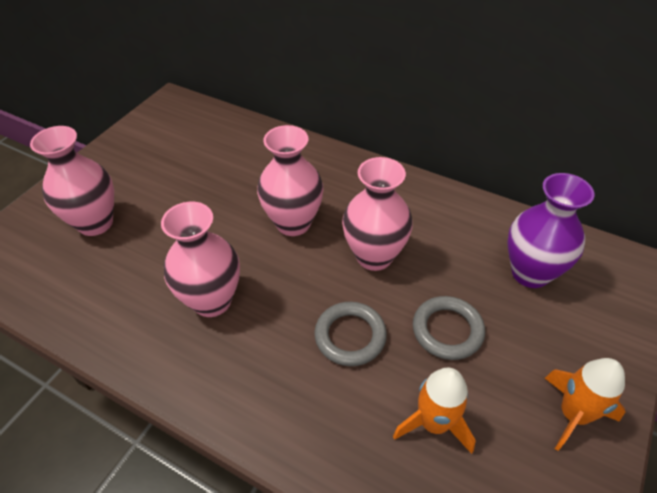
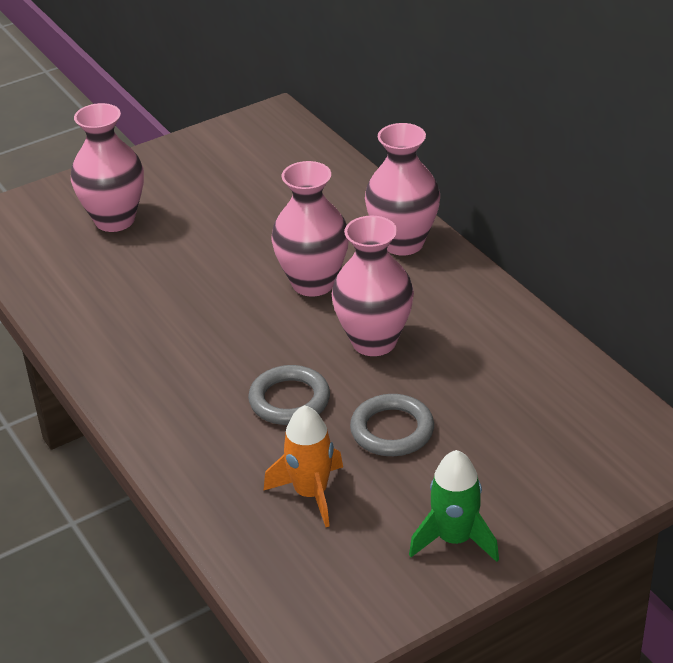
camera: 30 degrees right, 10 degrees down
pink vase [161,202,240,317] -> pink vase moved to [365,123,440,256]
purple vase [507,173,594,288] -> none
orange rocket [545,358,625,451] -> green rocket [409,450,499,562]

